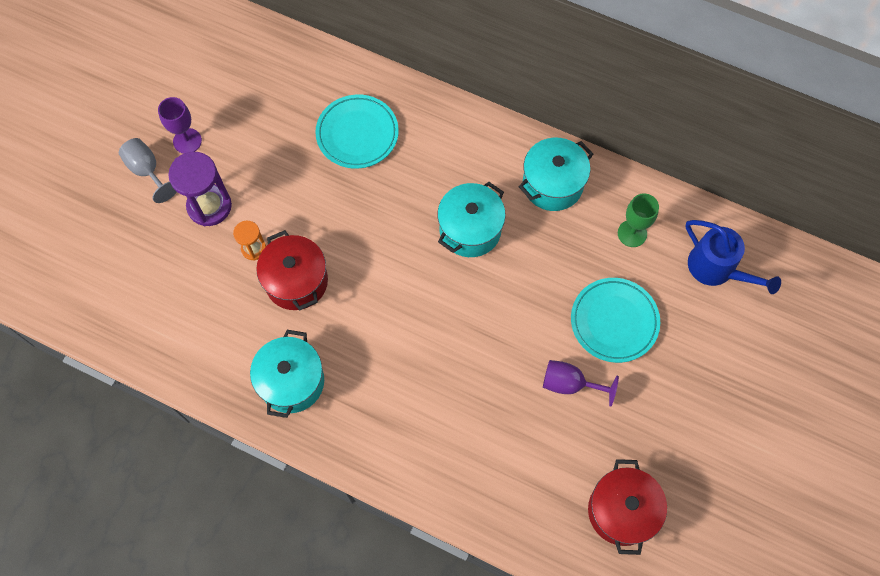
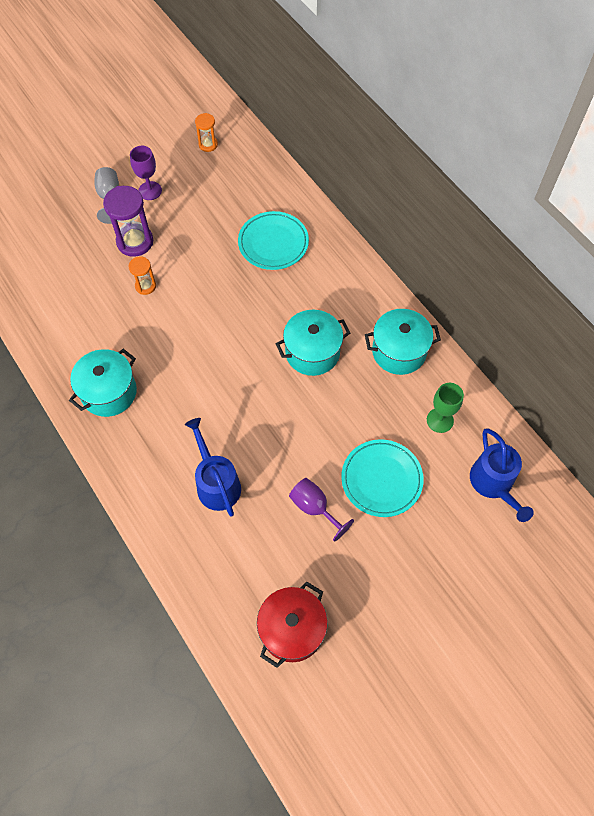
camera: 30 degrees right, 5 degrees down
red pot [256,230,328,310] -> none
none -> blue watering can [185,418,241,517]
none -> orange hourglass [195,113,218,152]

